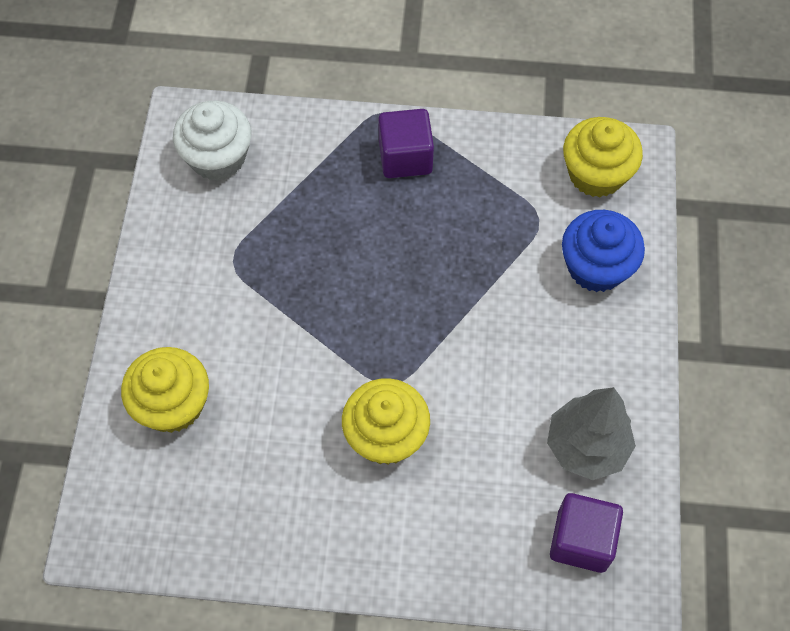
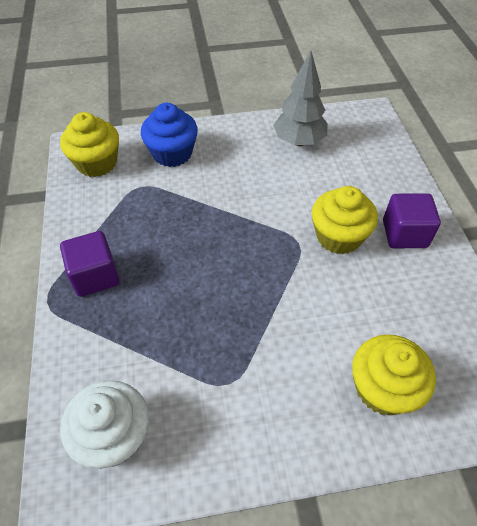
camera: 105 degrees left, 10 degrees down
purple cube [550,493,623,573] -> purple cube moved to [383,193,441,248]

